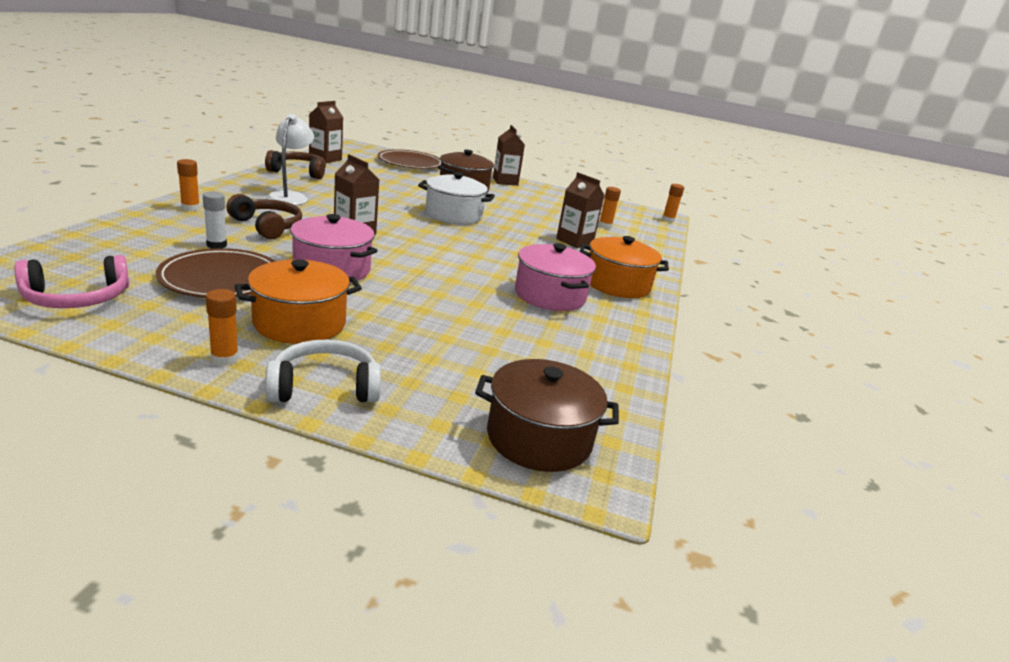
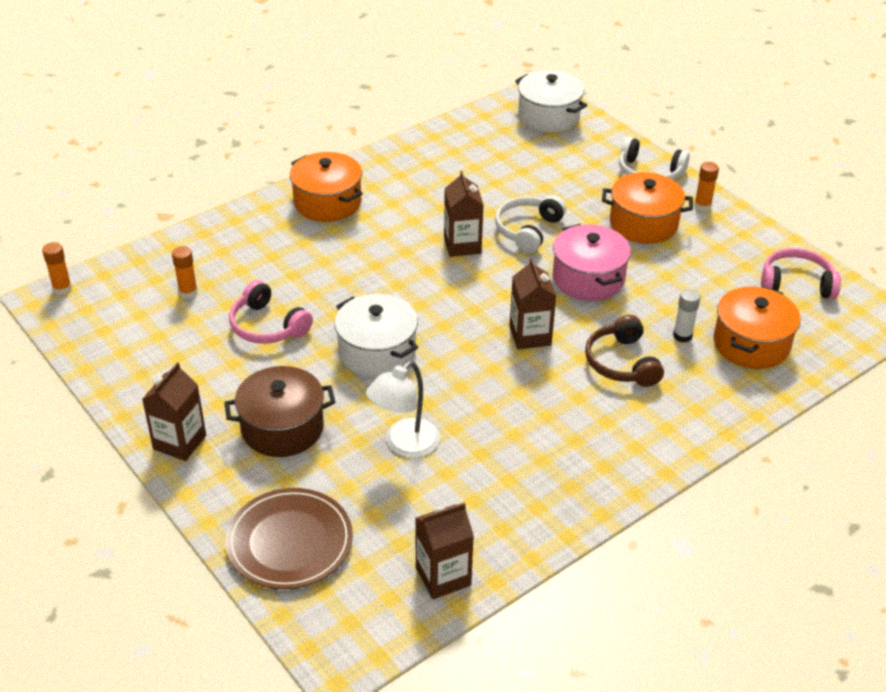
camera: 140 degrees left, 15 degrees up
brown plate [156,248,275,298] -> none
orange glue stick [177,159,200,211] -> none
brown headphones [265,150,326,179] -> none
white lamp [267,114,314,205] -> white lamp moved to [366,361,440,458]
brown pot [475,359,619,472] -> white pot [515,70,587,133]
pink pot [515,243,596,311] -> none
brown carton [556,172,605,248] -> brown carton moved to [444,171,483,257]
none -> pink headphones [229,280,313,344]
none -> white headphones [495,195,566,253]
none -> orange pot [714,286,801,369]

